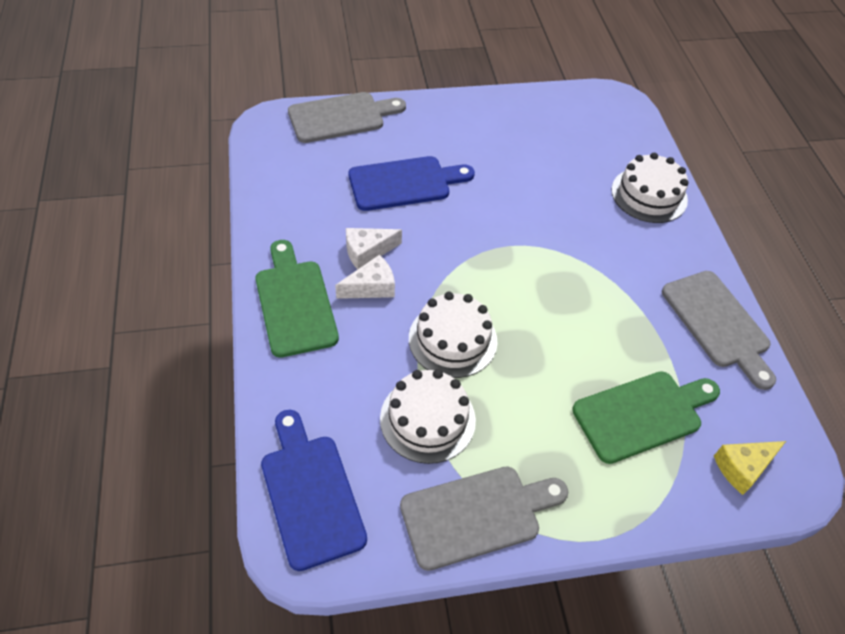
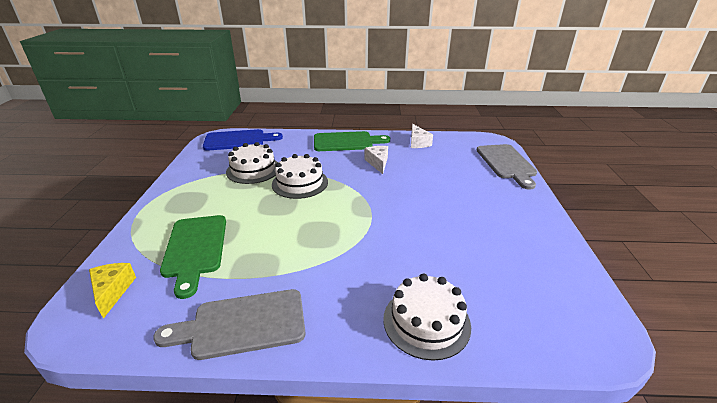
camera: 105 degrees right, 20 degrees down
white cheese [335,255,395,299] -> white cheese moved to [411,124,433,148]
blue cutting board [349,156,475,211] -> none
grey cutting board [400,466,568,571] -> none

